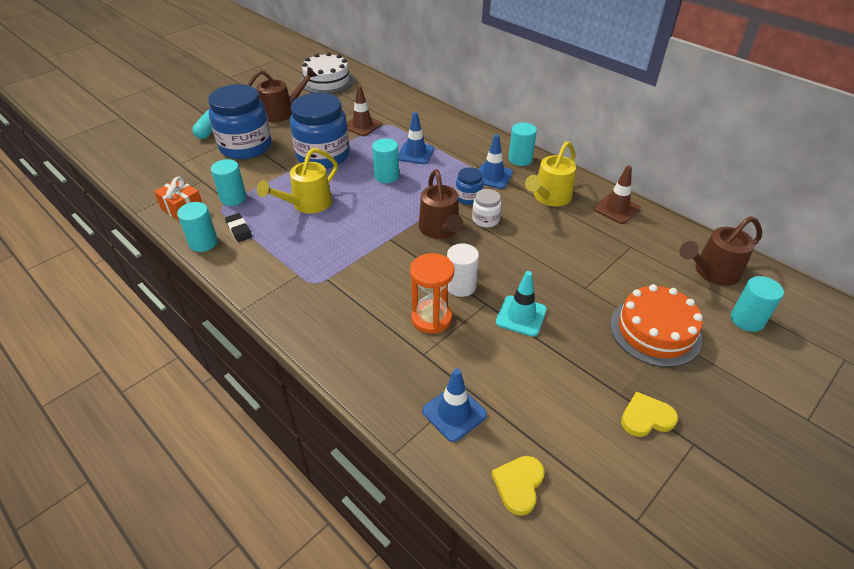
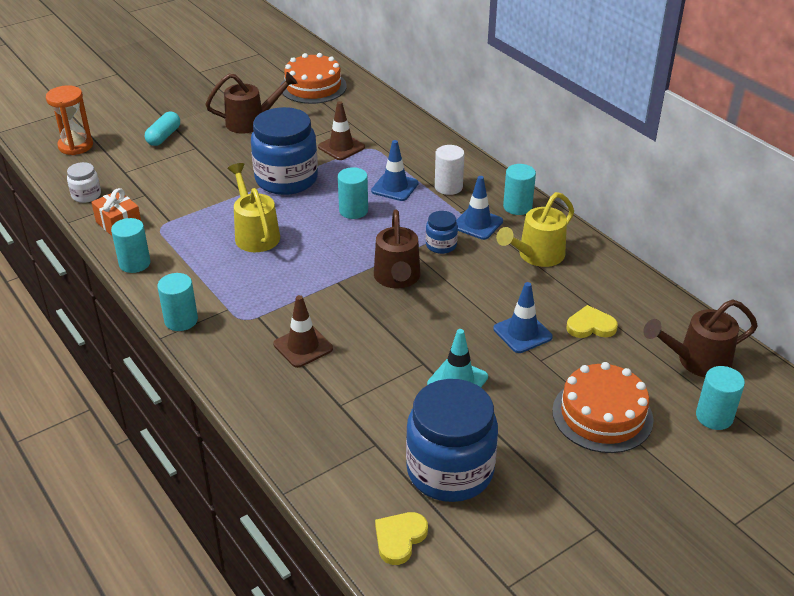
camera: 10 degrees right, 5 degrees down
blue jar [208,84,272,159] -> blue jar moved to [406,379,498,502]
turquoise cylinder [211,159,247,206] -> turquoise cylinder moved to [157,273,198,331]
black eraser [225,213,252,242] -> none
yellow watering can [257,148,338,213] -> yellow watering can turned 105 degrees clockwise [227,163,280,252]
white cake [300,52,354,94] -> orange cake [280,53,347,104]
orange hourglass [410,253,454,334] -> orange hourglass moved to [46,85,93,155]
blue traffic cone [422,368,487,442] -> blue traffic cone moved to [493,282,553,353]
white cylinder [447,243,479,297] -> white cylinder moved to [435,145,464,195]
white jar [472,189,502,228] -> white jar moved to [67,162,101,203]
brown traffic cone [594,166,641,224] -> brown traffic cone moved to [273,295,333,368]
yellow heart [621,391,678,437] -> yellow heart moved to [566,305,618,338]

